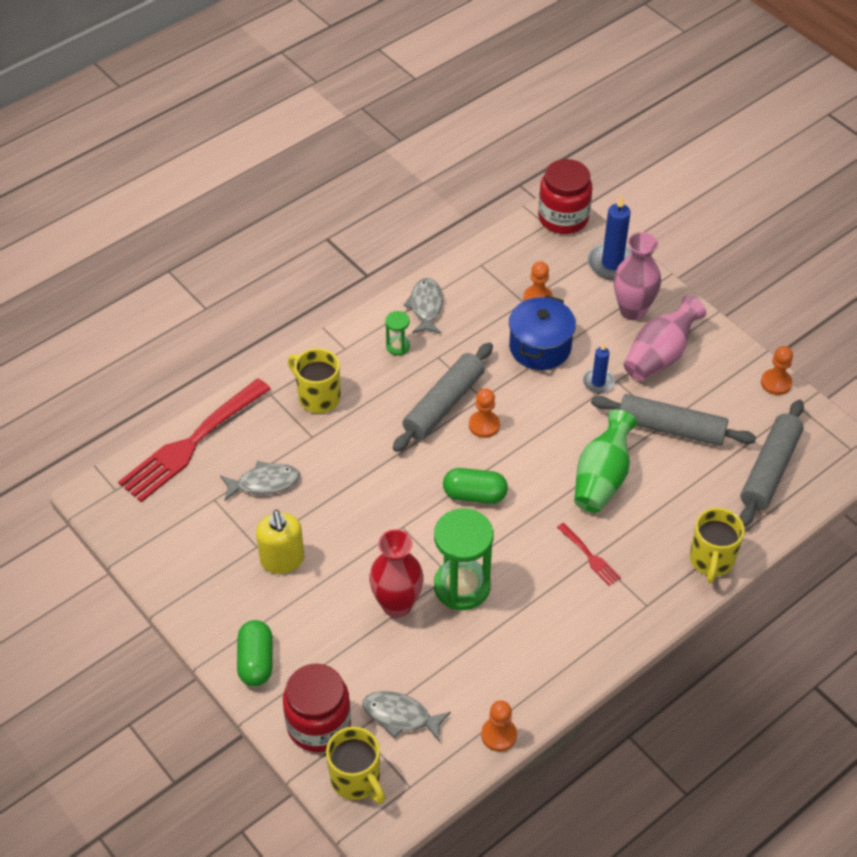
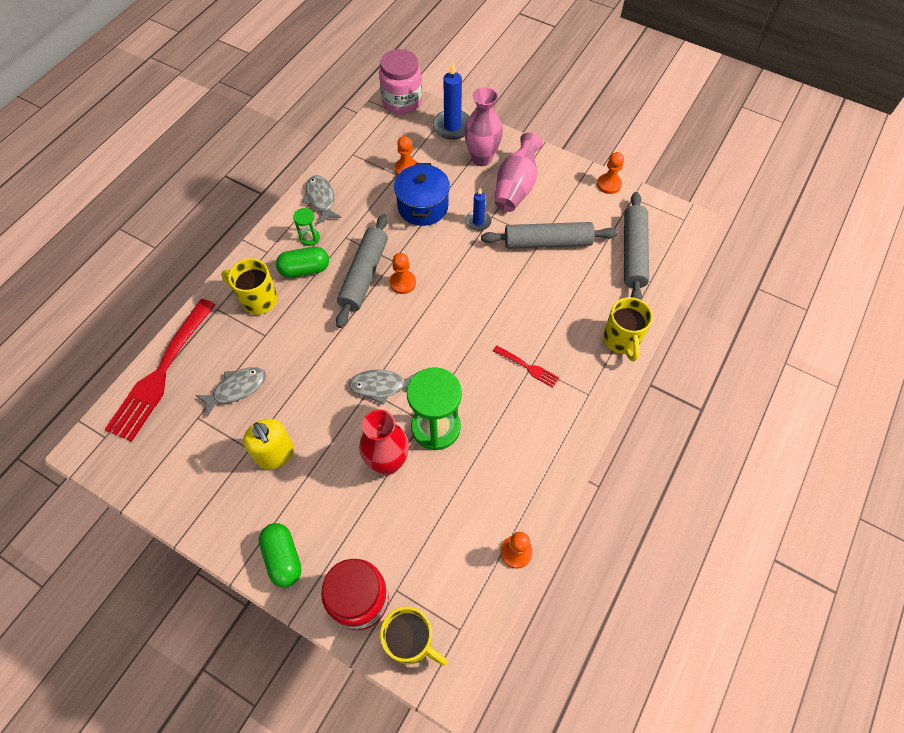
camera: 20 degrees left, 10 degrees up
grey fish [362,691,451,742] -> grey fish moved to [349,370,419,405]
green capsule [443,468,508,504] -> green capsule moved to [276,247,329,278]
red jar [538,159,592,234] -> pink jar [379,49,422,114]
green vase [574,409,637,513] -> none

